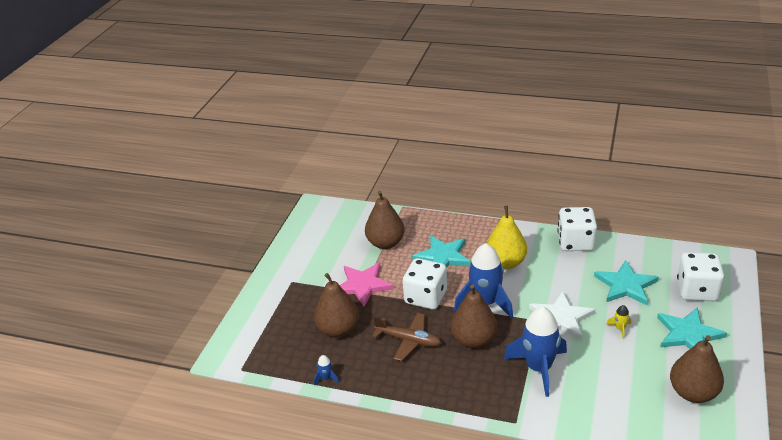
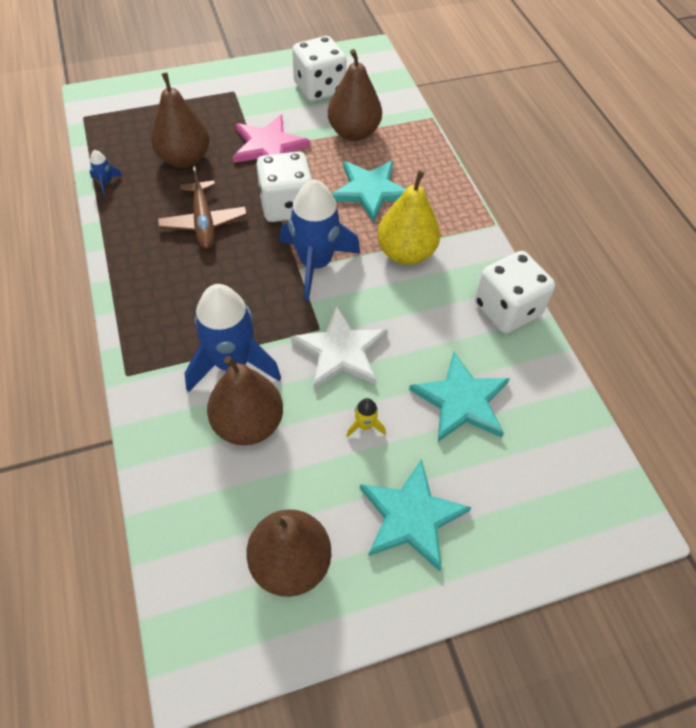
camera: 50 degrees right, 20 degrees up
brown pear [451,284,497,348] -> brown pear moved to [207,356,283,445]
white dice [677,252,724,301] -> white dice moved to [292,36,347,102]

